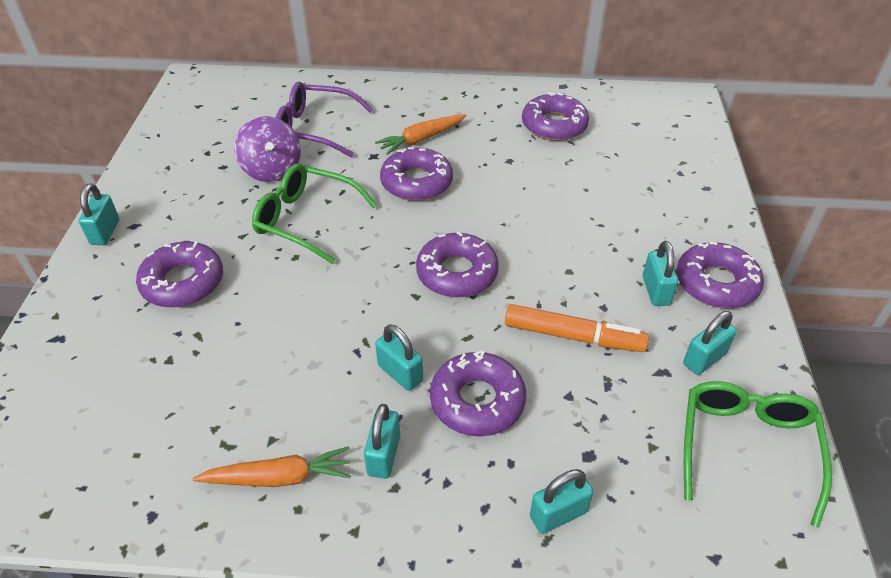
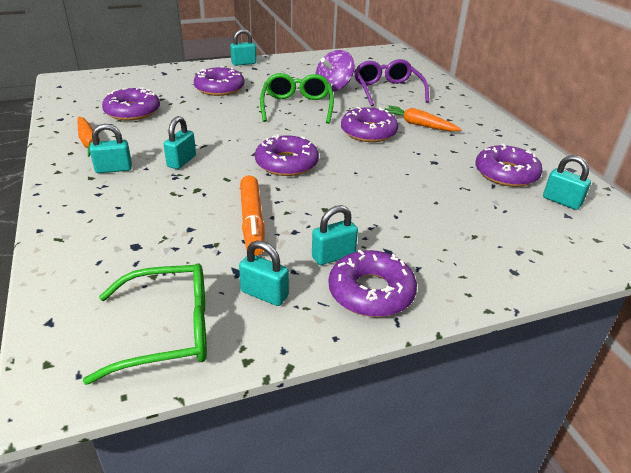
camera: 65 degrees right, 10 degrees down
purple donut [430,350,526,437] -> purple donut moved to [102,87,160,121]
turquoise padlock [530,469,594,534] -> turquoise padlock moved to [543,155,591,210]

